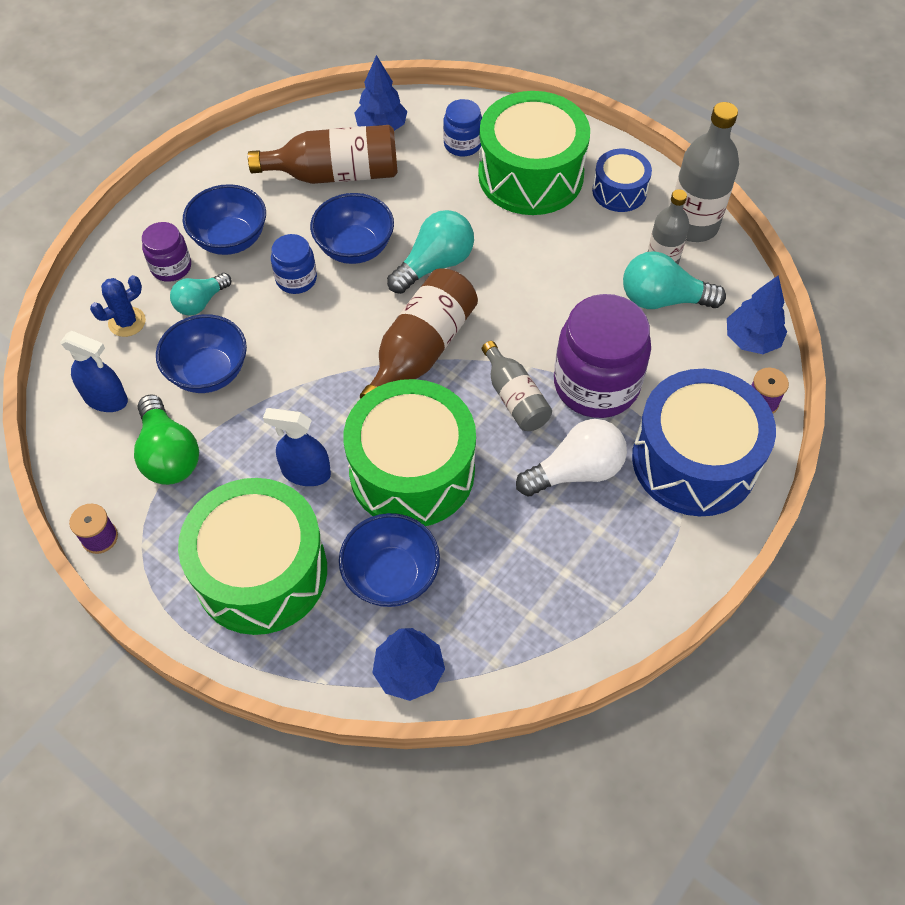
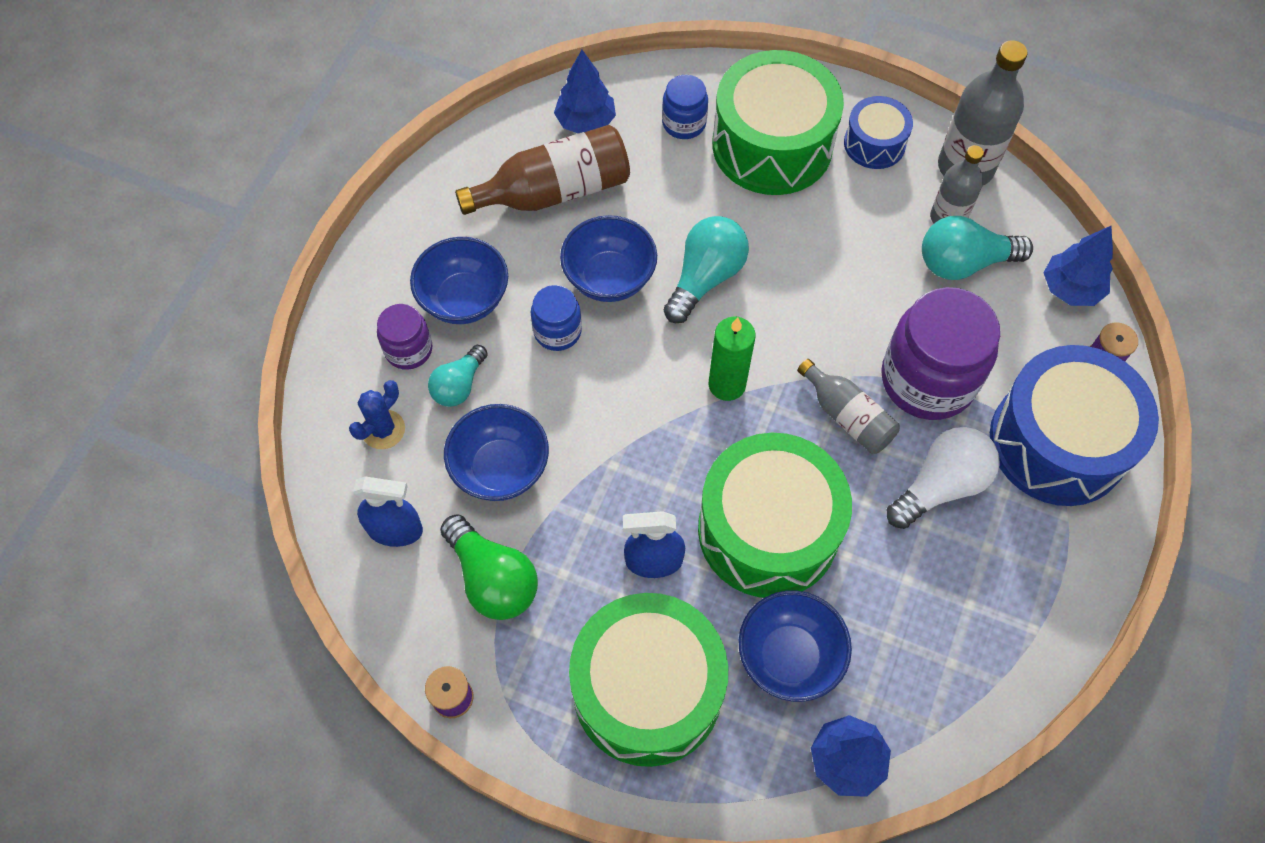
camera: 15 degrees left, 5 degrees up
brown bottle [360,268,478,399] -> green candle [709,317,755,401]

